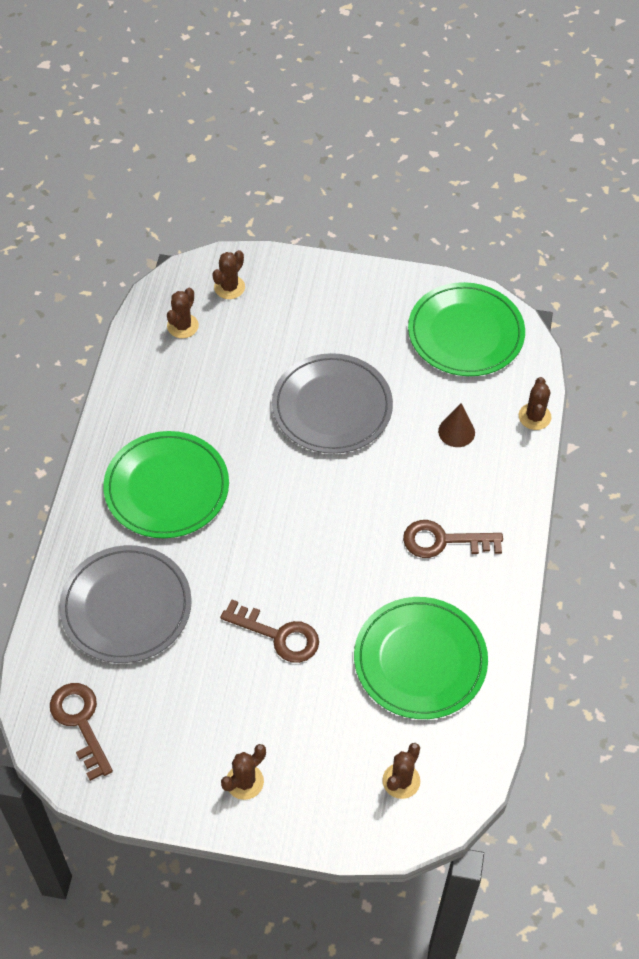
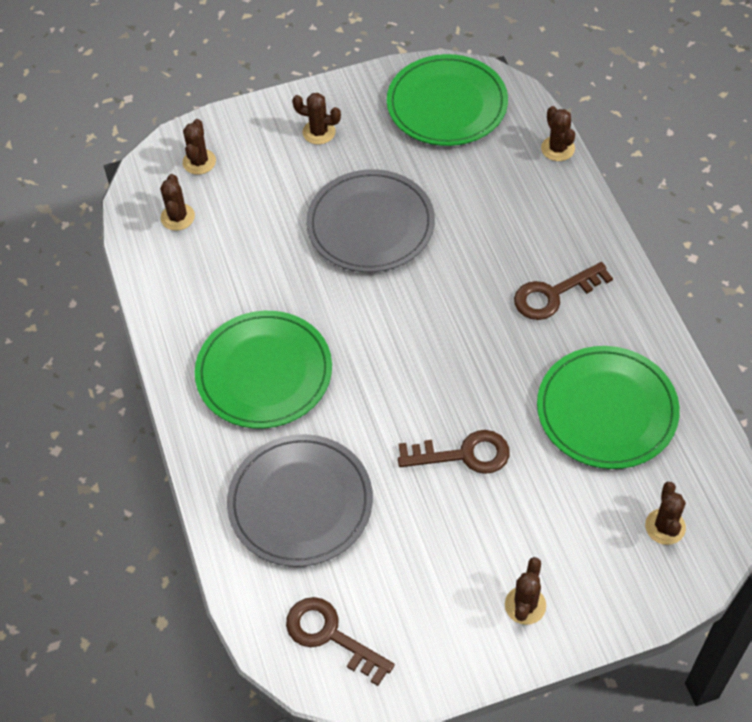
camera: 25 degrees left, 0 degrees up
brown cone [438,403,475,447] -> none
none -> brown cactus [292,93,341,145]

